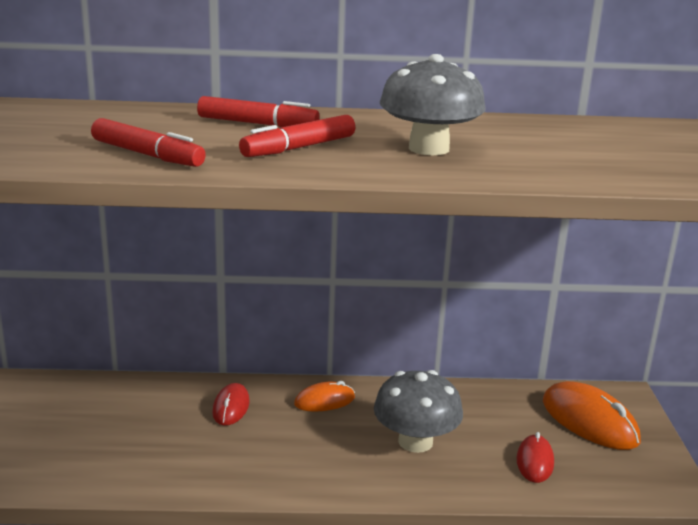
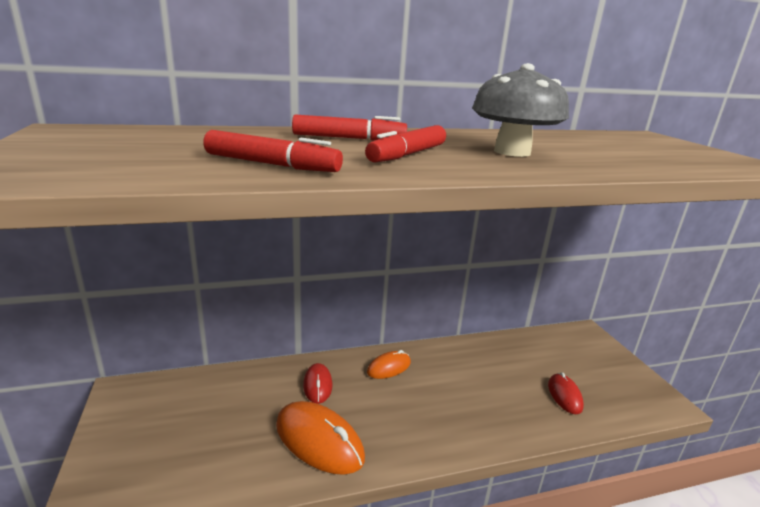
camera: 15 degrees left, 0 degrees up
grey mushroom [374,370,463,453] -> none
orange mouse [543,381,641,450] -> orange mouse moved to [276,401,365,475]

